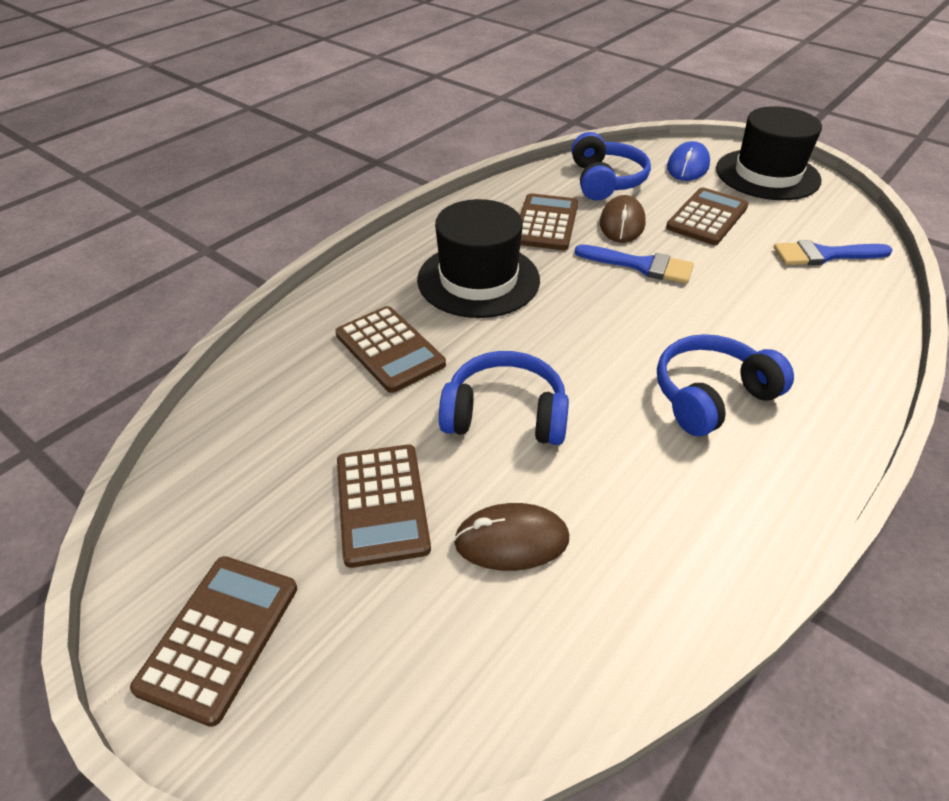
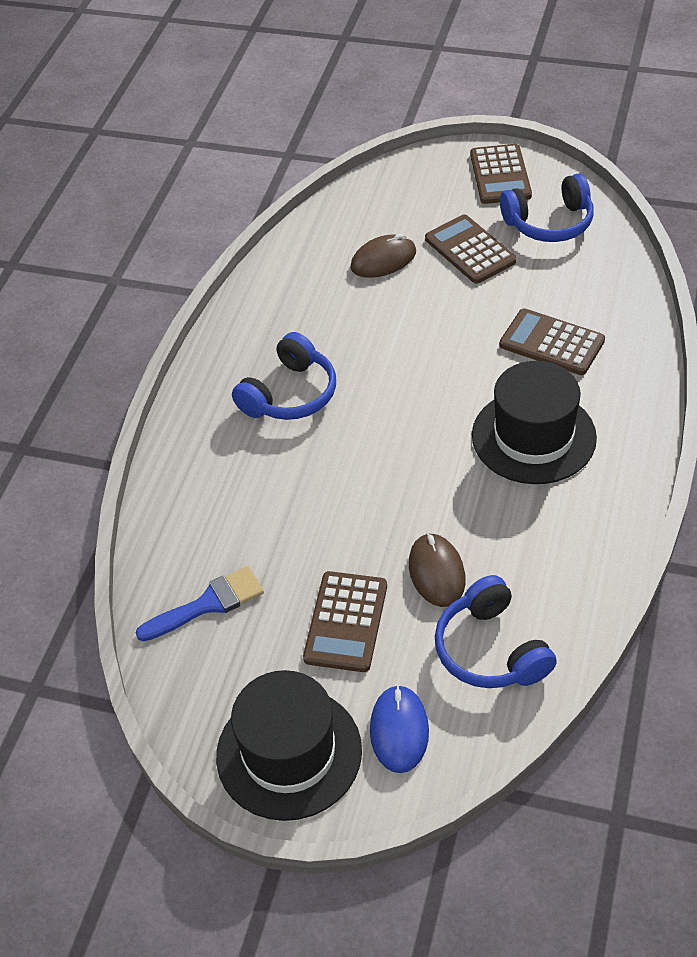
camera: 160 degrees right, 5 degrees up
blue headphones [439,351,569,445] -> blue headphones moved to [500,174,594,242]
brown calculator [520,193,578,250] -> none
blue brush [575,244,694,284] -> none

